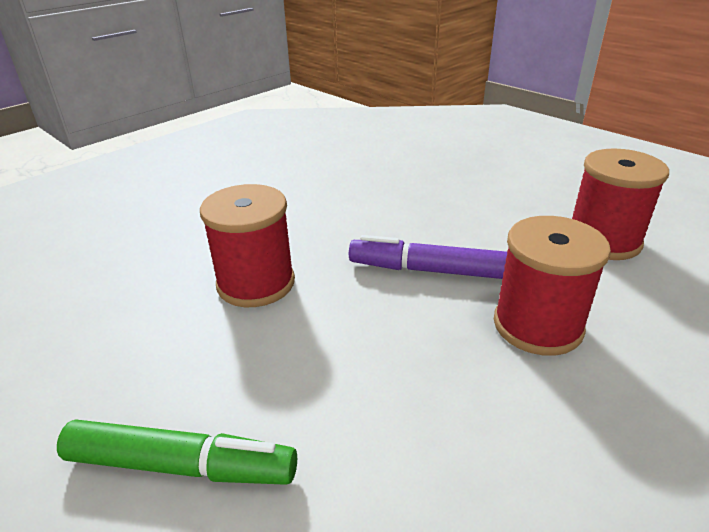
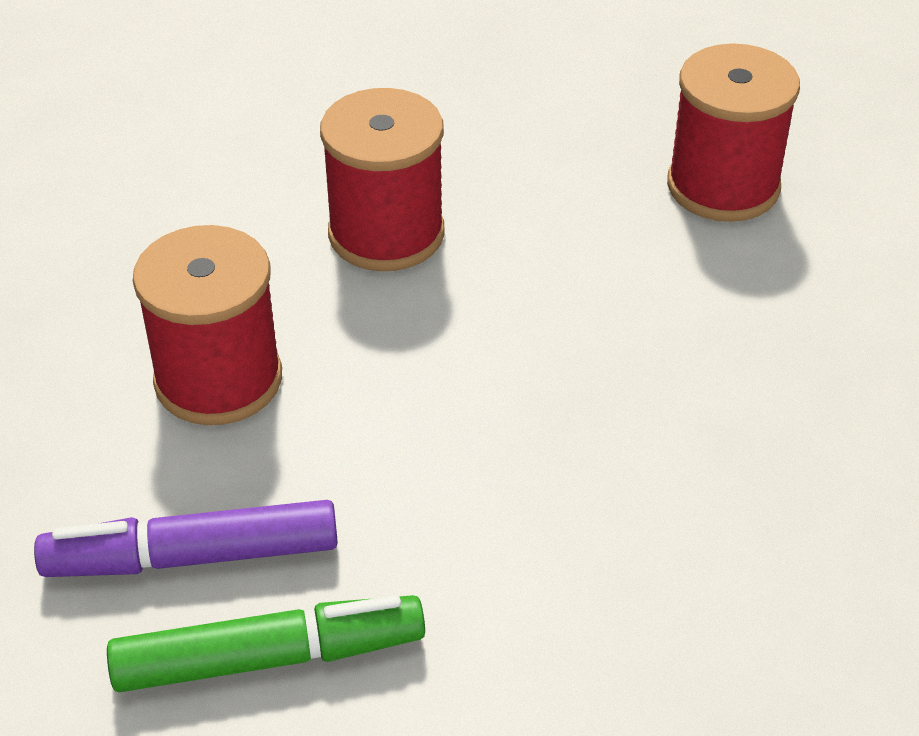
camera: 20 degrees left, 10 degrees up
purple marker [349,235,507,279] -> purple marker moved to [34,500,338,577]
red spool [494,216,611,356] -> red spool moved to [320,88,445,271]

